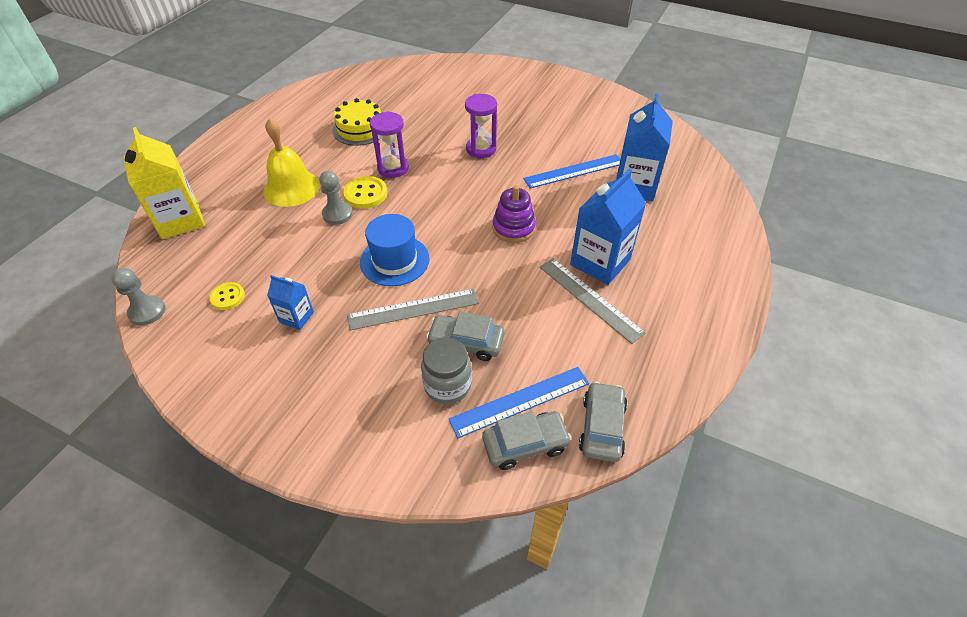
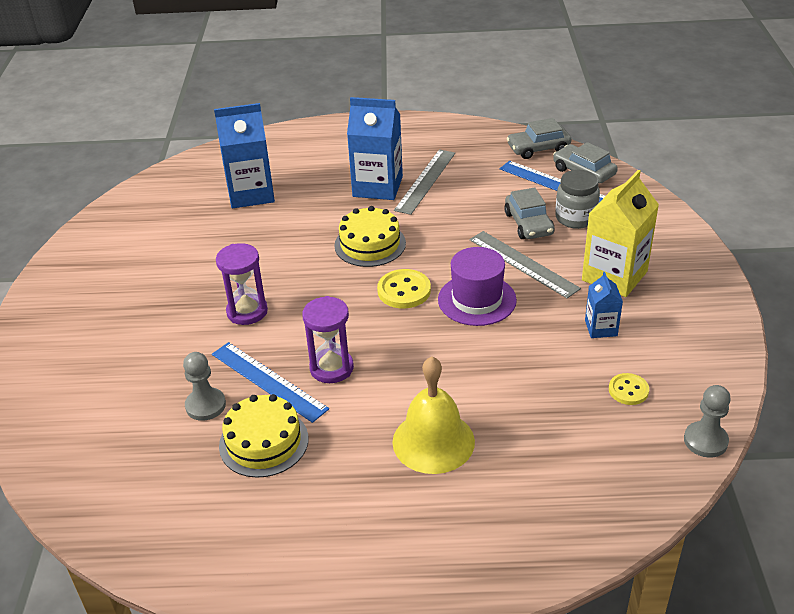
camera: 115 degrees left, 10 degrees down
yellow carton [123,127,205,239] -> yellow carton moved to [582,170,659,297]
grey pawn [319,171,353,225] -> grey pawn moved to [183,352,226,421]
yellow button [343,176,387,209] -> yellow button moved to [377,269,431,308]
blue hat [360,214,430,286] -> purple hat [438,247,517,326]
purple stacking toy [493,185,536,243] -> yellow cake [334,206,406,267]
blue ruler [523,154,620,189] -> blue ruler moved to [212,342,329,423]

